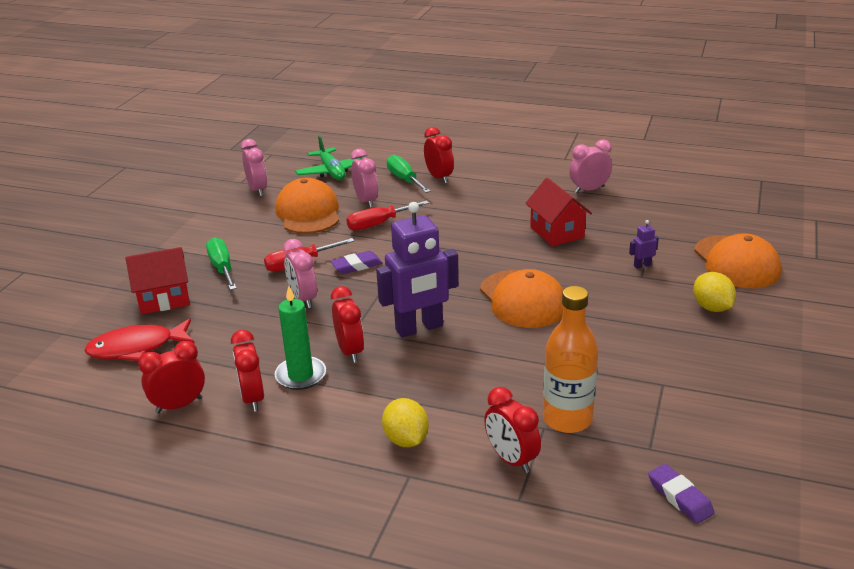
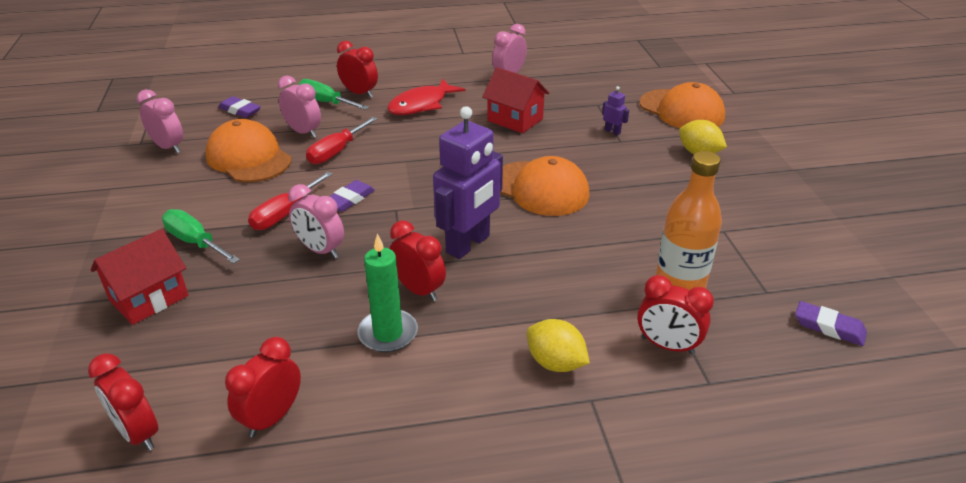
camera: 30 degrees left, 5 degrees up
red fish [84,318,195,361] -> red fish moved to [387,79,465,115]
red clock [231,330,264,412] -> red clock moved to [88,353,159,451]
green plane [295,135,366,180] -> purple eraser [218,96,261,118]
purple robot [629,220,659,269] -> purple robot turned 90 degrees clockwise [602,86,629,135]

